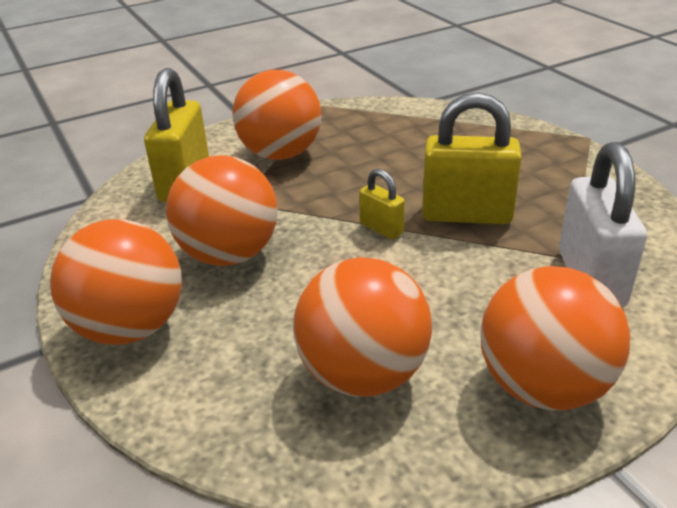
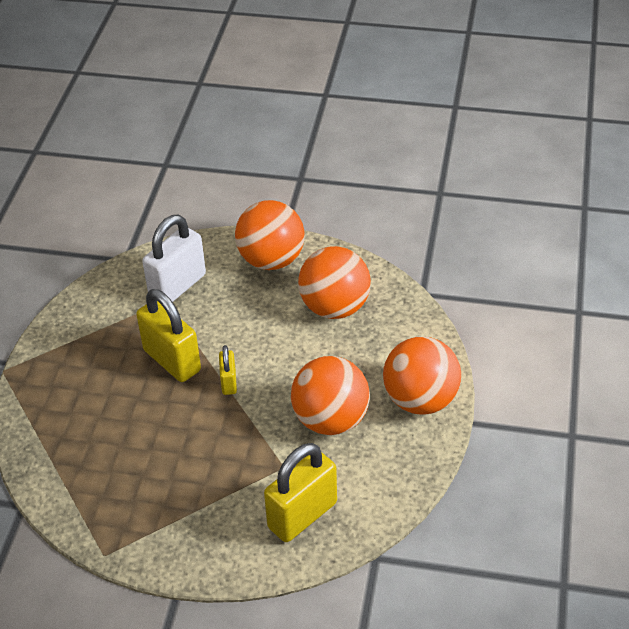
camera: 140 degrees left, 10 degrees up
orange ball [233,70,321,160] -> none

